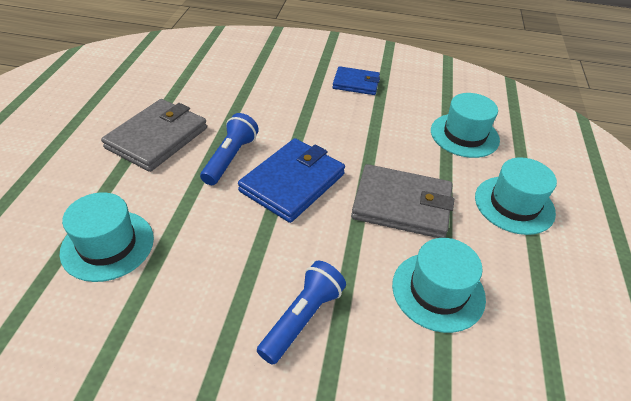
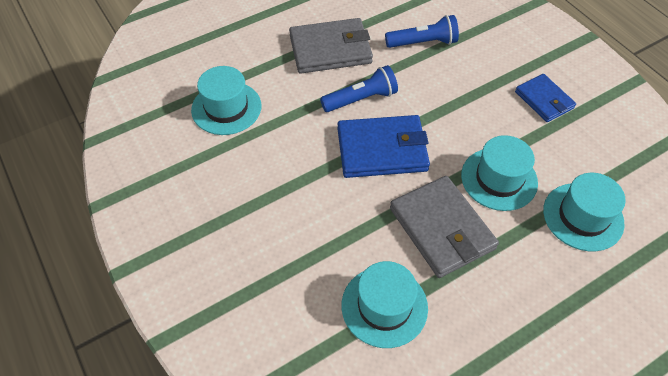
camera: 50 degrees right, 10 degrees up
blue flashlight [257,261,346,365] -> blue flashlight moved to [385,15,459,48]
turquoise hat [475,157,557,235] -> turquoise hat moved to [461,135,538,211]

